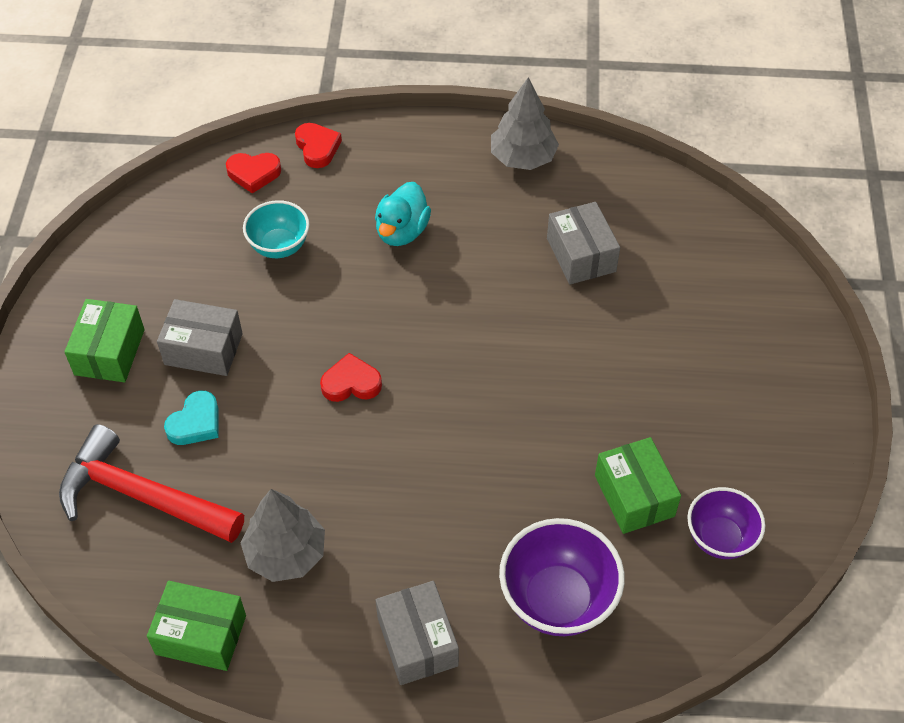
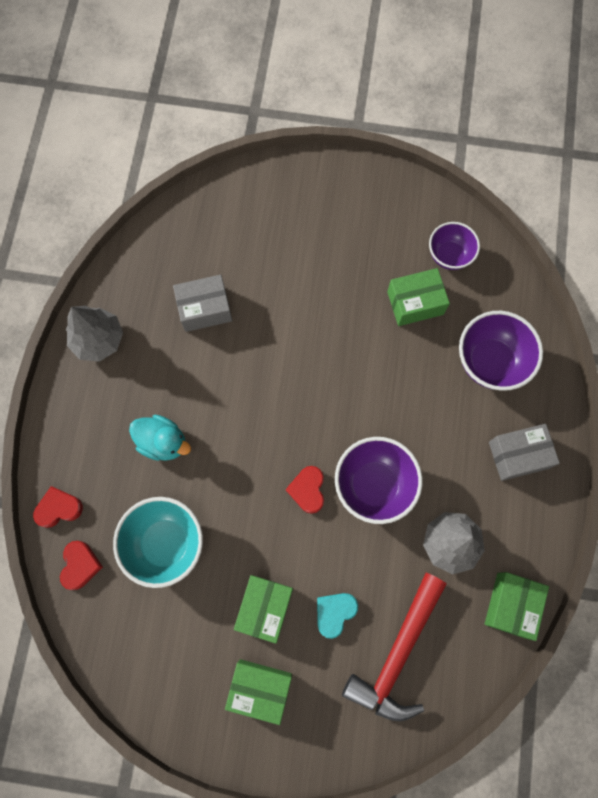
camera: 85 degrees left, 20 degrees up
grey box [157,299,243,376] -> green box [234,575,293,644]
turquoise heart [164,391,219,445] -> turquoise heart turned 90 degrees counterclockwise [317,593,358,639]
turquoise bowl [243,200,310,258] -> turquoise bowl [113,497,203,588], size x1.55
none -> purple bowl [335,437,422,524]

